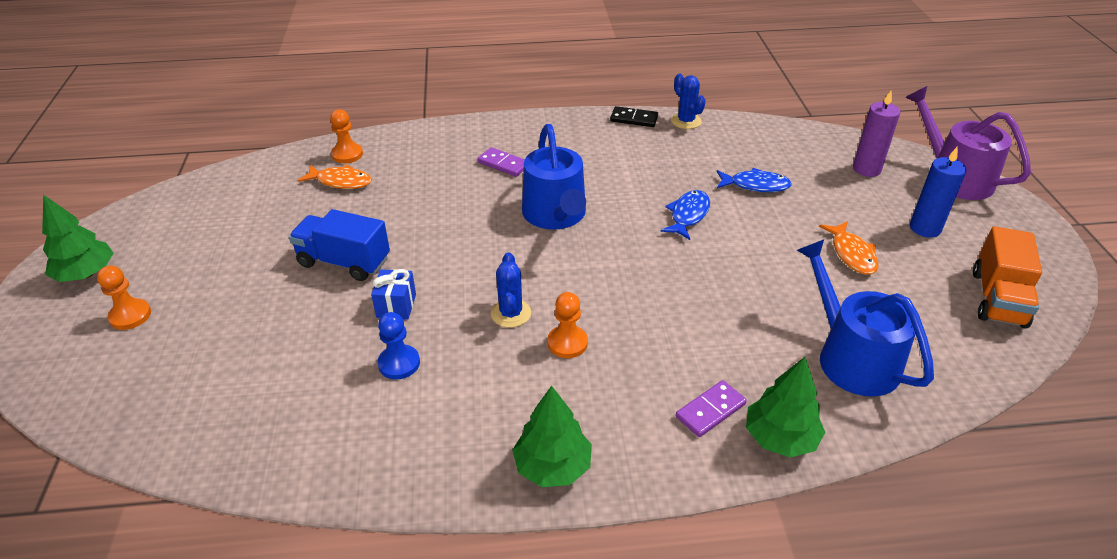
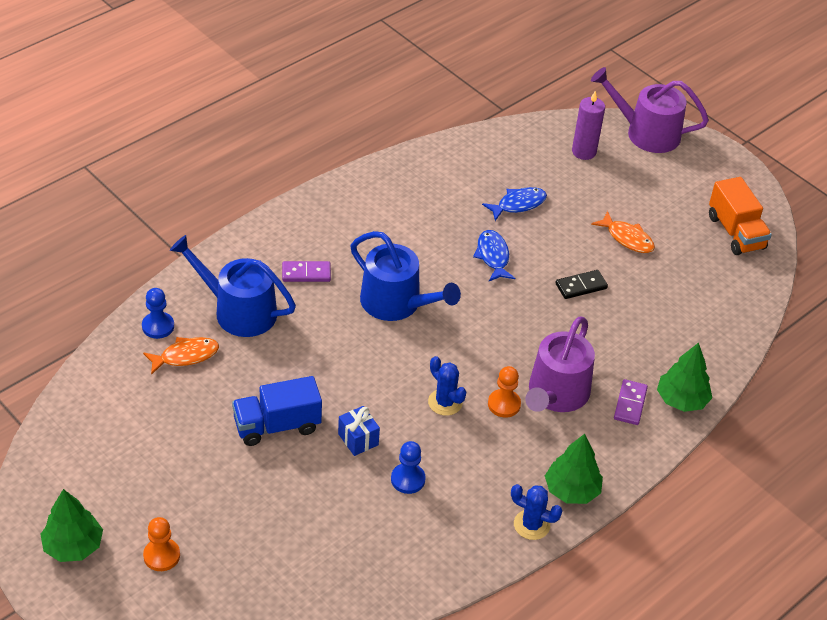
camera: 40 degrees left, 5 degrees up
orange pawn [330,109,363,163] -> blue pawn [142,288,174,339]
black domino [610,106,658,127] -> black domino moved to [555,270,608,299]
blue cactus [671,74,706,129] -> blue cactus moved to [511,484,562,540]
blue watering can [797,240,934,397] -> blue watering can moved to [170,235,296,337]
blue candle [910,147,967,238] -> none
none -> purple watering can [525,317,595,412]

